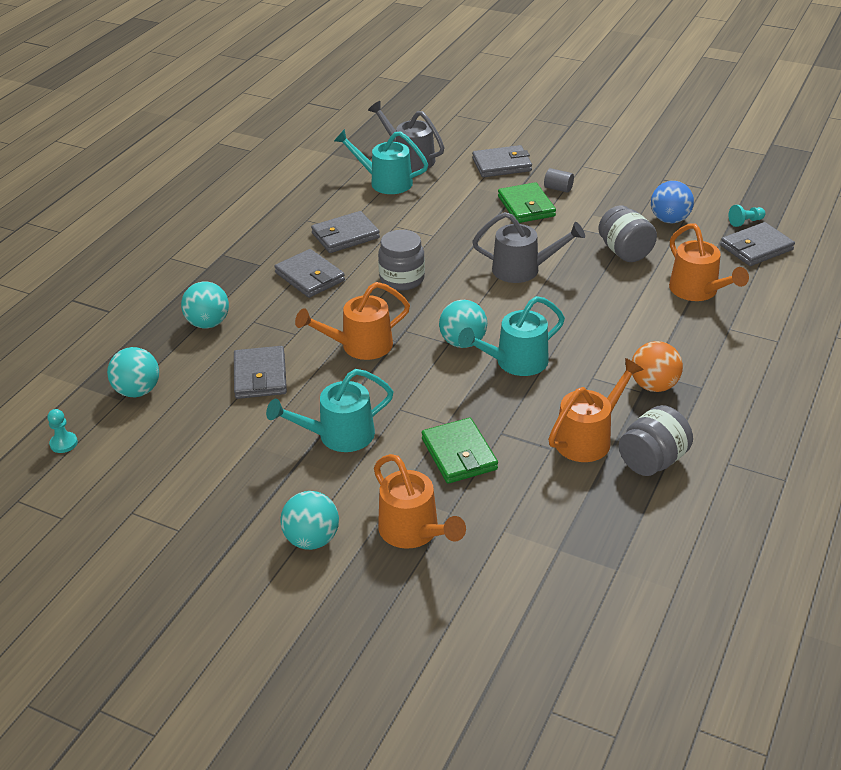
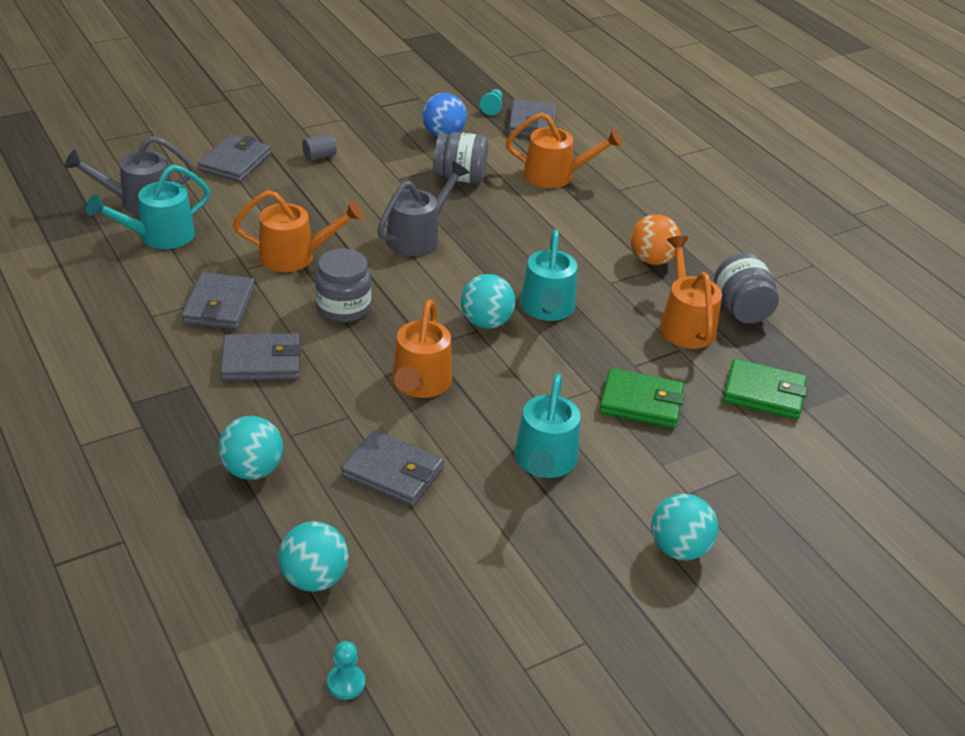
camera: 60 degrees left, 0 degrees up
orange watering can [374,454,466,549] -> orange watering can moved to [233,190,364,272]
green wallet [498,182,556,223] -> green wallet moved to [723,359,808,419]

